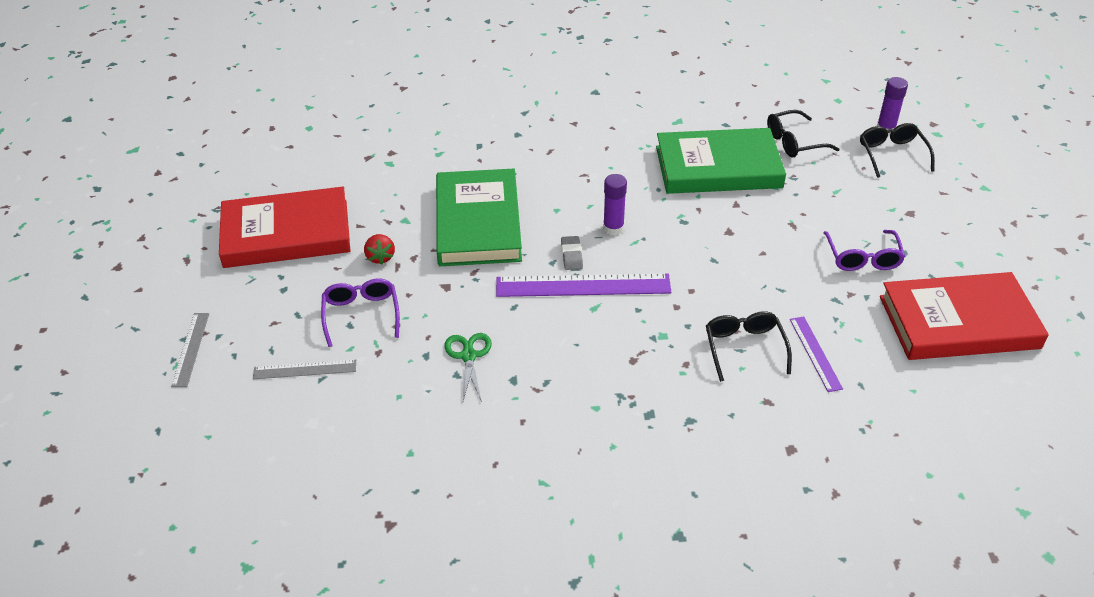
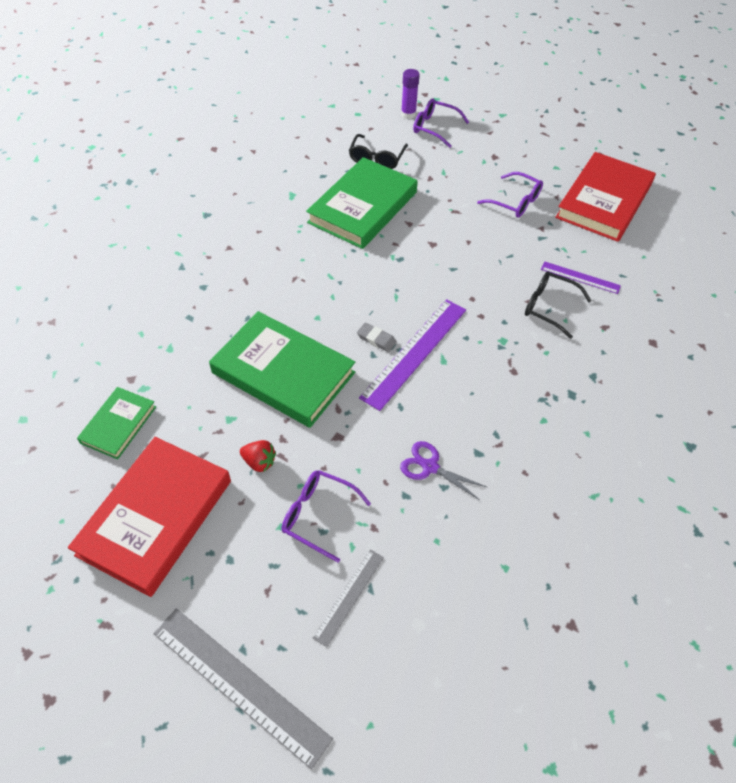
camera: 55 degrees left, 10 degrees up
grey ruler [171,313,209,387] -> grey ruler [153,608,333,770], size x1.84
green scissors [445,333,492,402] -> purple scissors [400,441,488,500]
purple glue stick [603,174,627,235] -> none
black glasses [860,123,935,178] -> purple glasses [413,98,469,148]
none -> green book [77,387,156,460]

